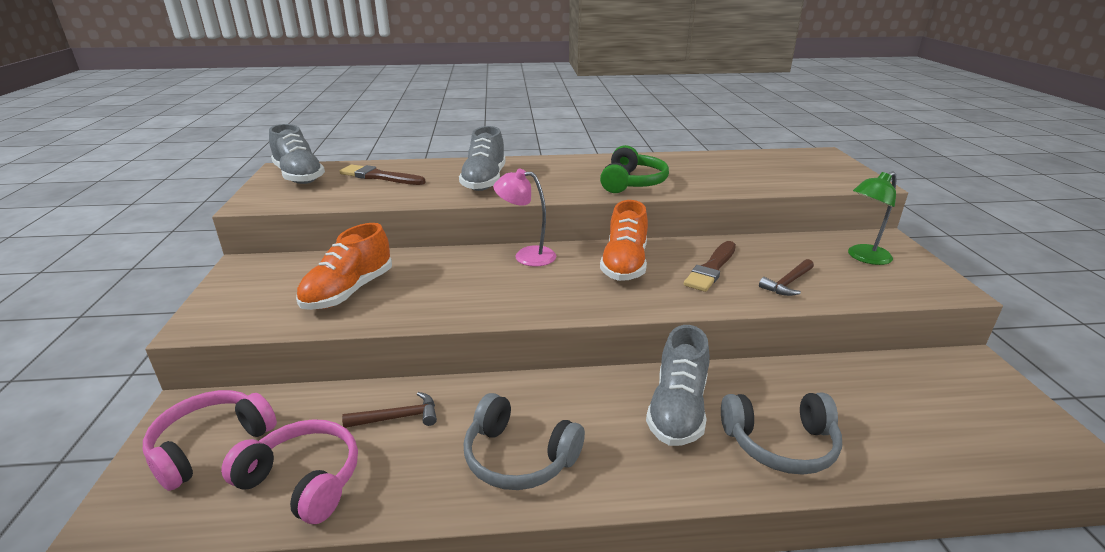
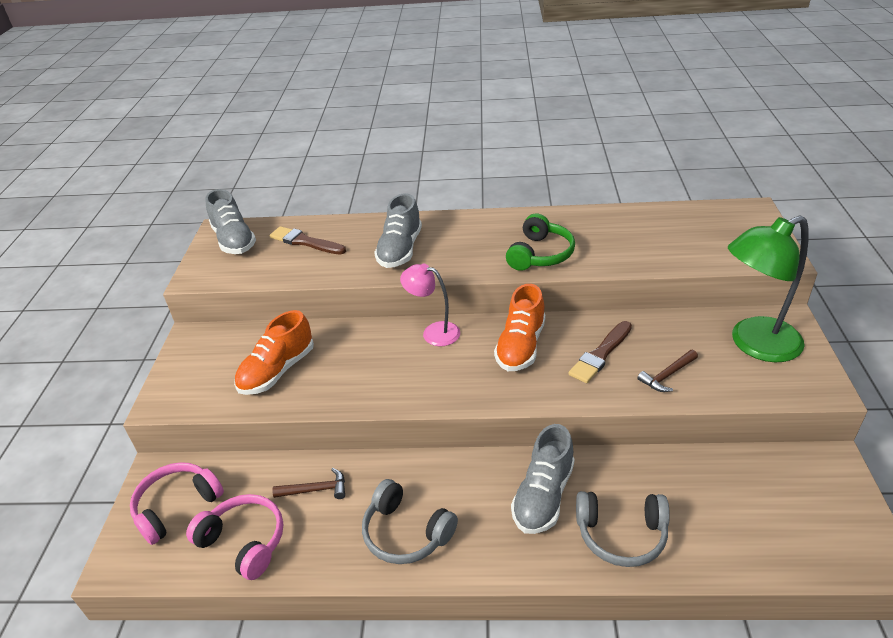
camera: 10 degrees right, 10 degrees up
green lamp [848,171,896,265] -> green lamp [728,215,809,362], size x1.71

